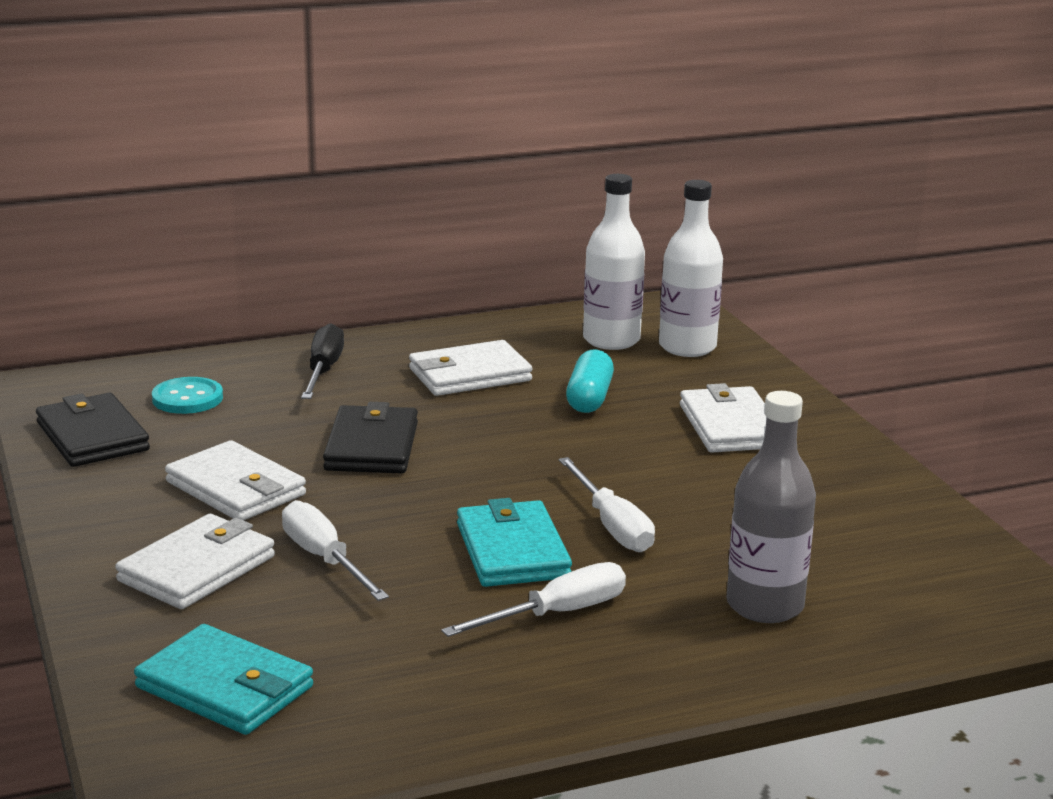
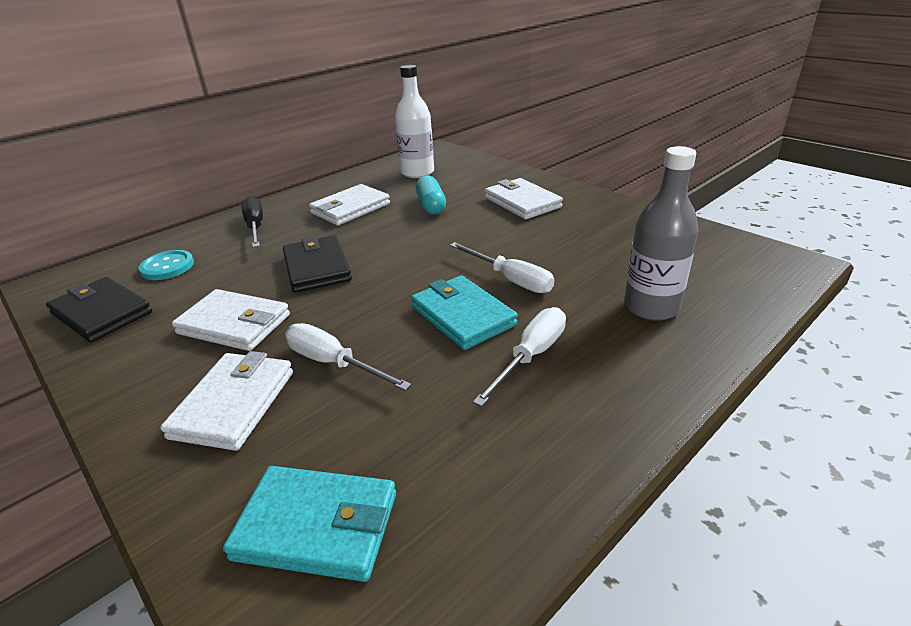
camera: 20 degrees left, 10 degrees up
white bottle [659,180,723,357] -> none

